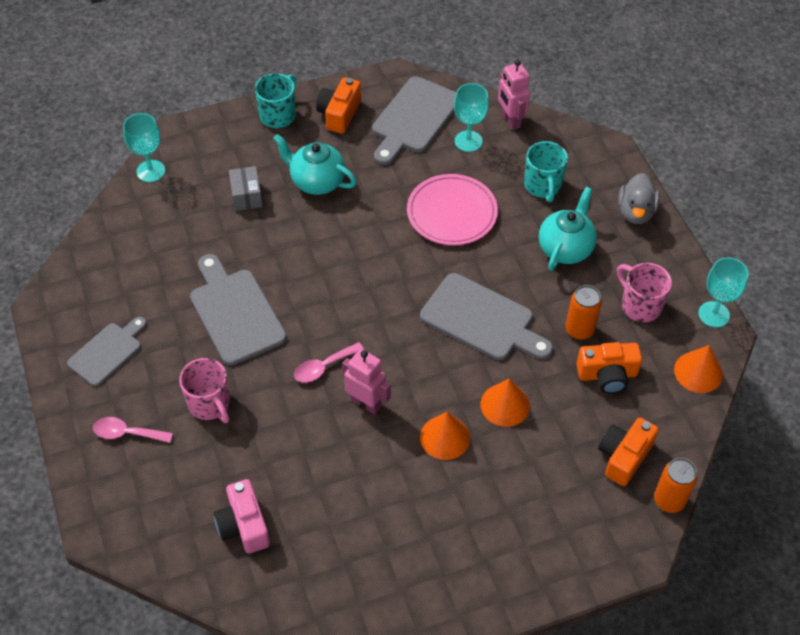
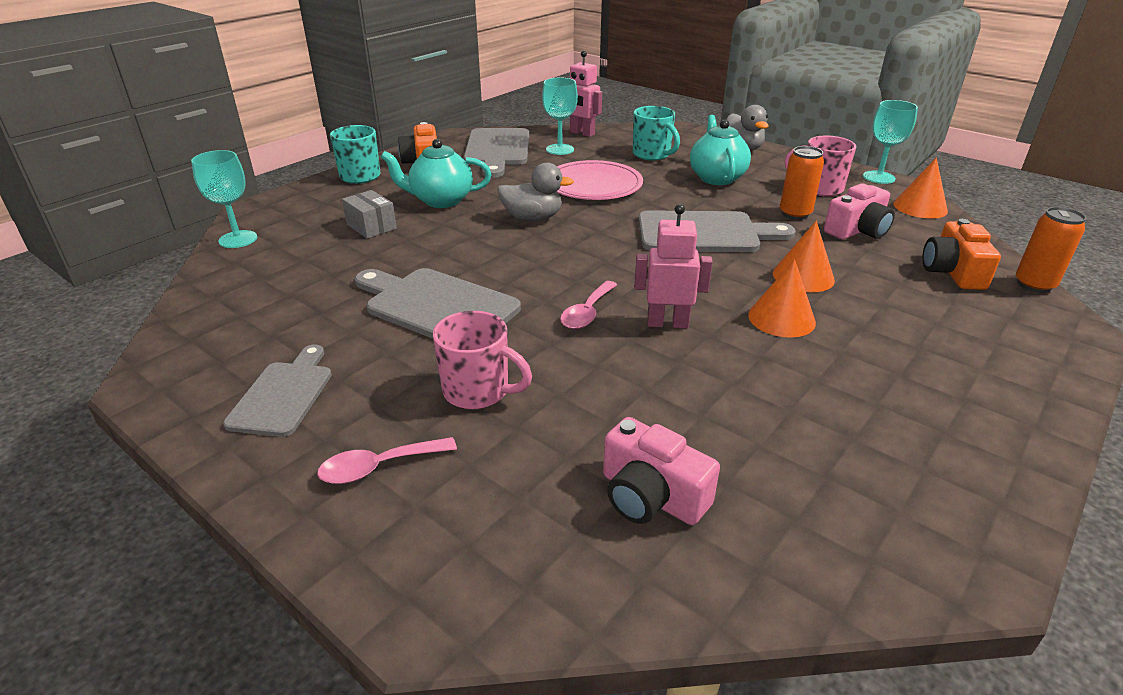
camera: 30 degrees left, 20 degrees down
orange camera [576,342,642,394] -> pink camera [824,183,895,240]
none -> grey duck [497,163,574,221]

